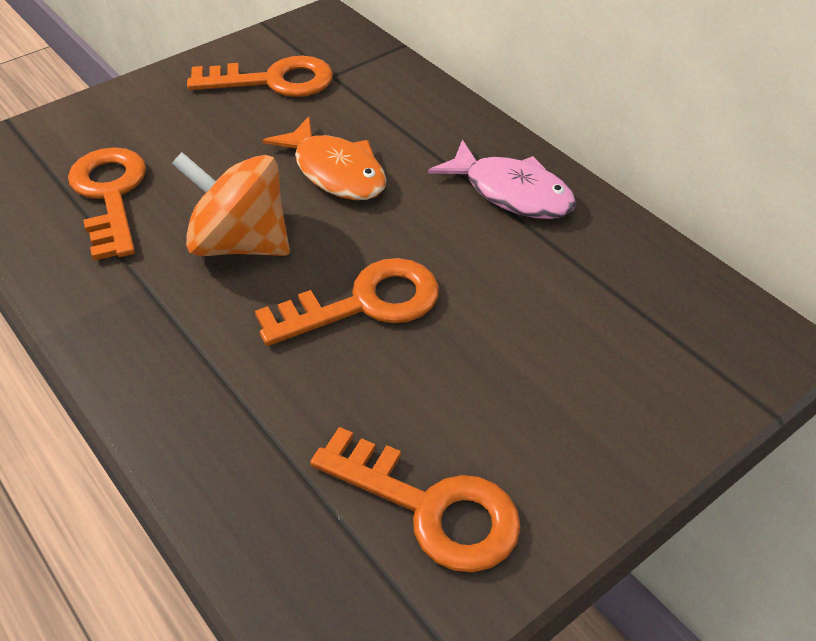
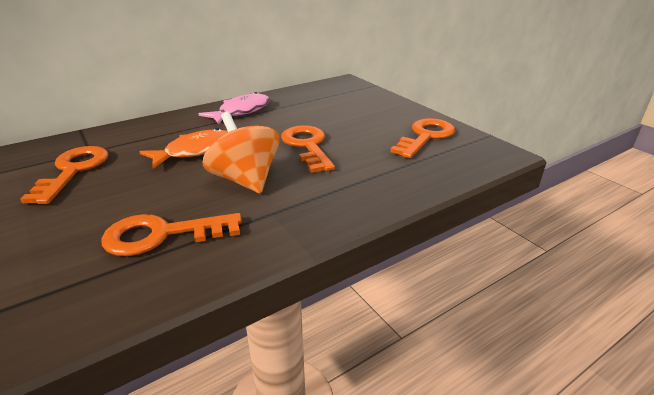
camera: 85 degrees left, 15 degrees down
orange spinning top [172,152,290,256] -> orange spinning top turned 120 degrees clockwise [203,112,280,194]

